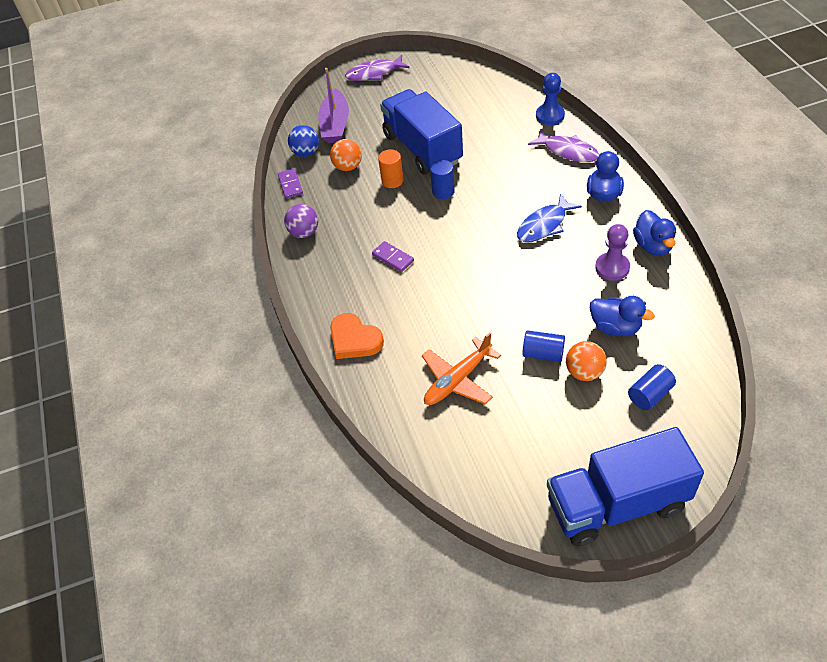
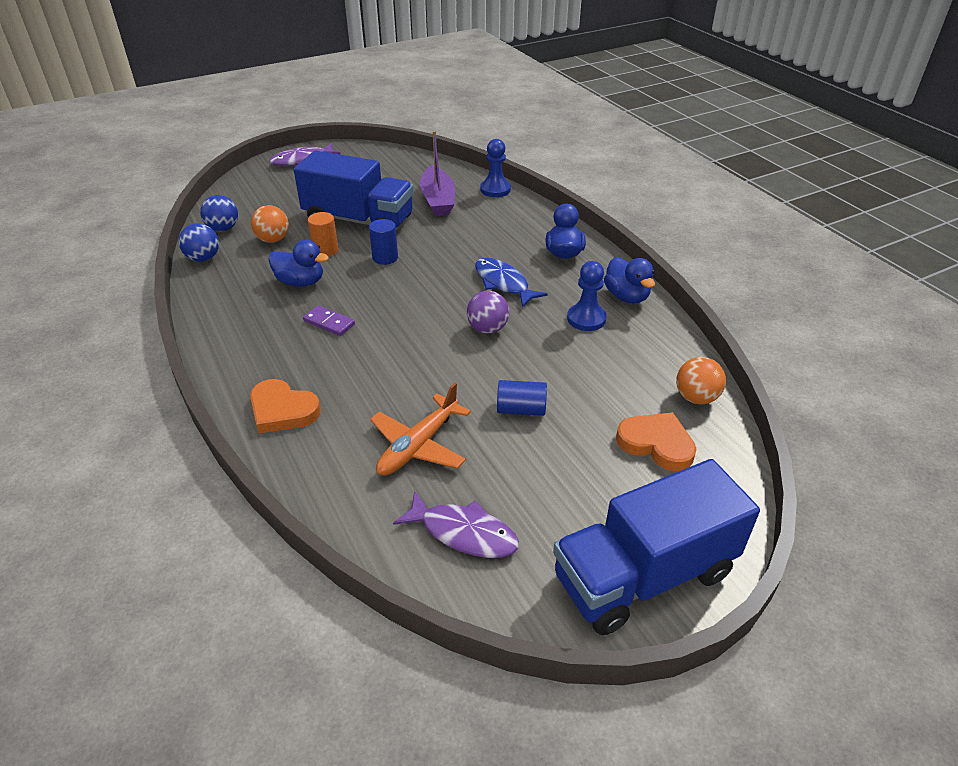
camera: 15 degrees left, 10 degrees down
purple domino [278,169,303,198] -> blue ball [179,223,219,262]
purple ball [284,204,318,238] -> purple ball moved to [467,291,509,334]
purple boat [318,68,349,143] -> purple boat moved to [420,131,455,216]
blue truck [380,89,463,175] -> blue truck turned 150 degrees clockwise [294,151,414,230]
blue fish [517,193,582,243] -> blue fish turned 105 degrees clockwise [475,258,548,308]
purple fish [528,129,599,162] -> purple fish moved to [393,490,519,558]
orange ball [566,341,607,381] -> orange ball moved to [676,357,726,405]
blue duck [590,296,655,336] -> blue duck moved to [268,240,329,287]
purple pawn [595,224,630,281] -> blue pawn [567,261,607,331]
blue cylinder [628,364,676,410] -> orange heart [616,412,696,471]

